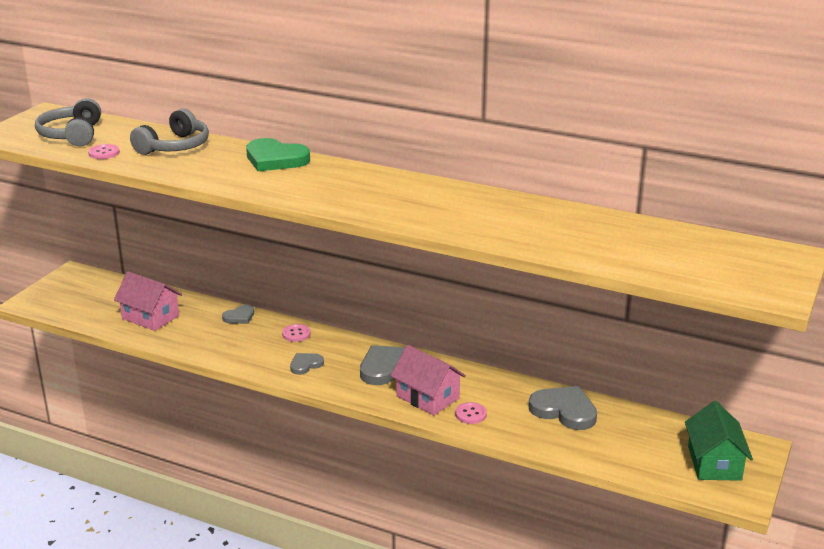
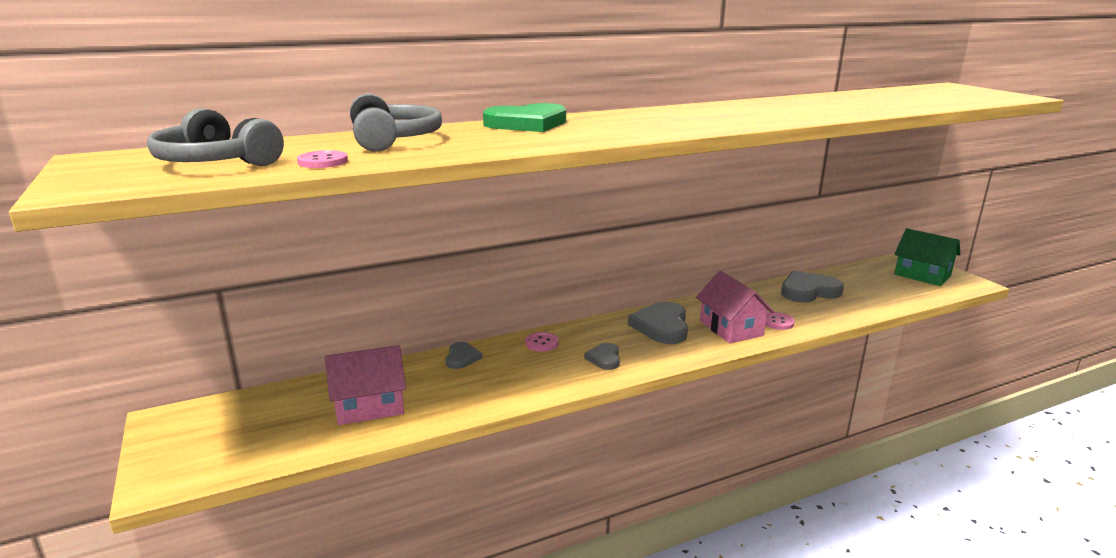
camera: 50 degrees left, 5 degrees down
pink house [390,345,466,415] -> pink house turned 75 degrees clockwise [696,271,774,343]

